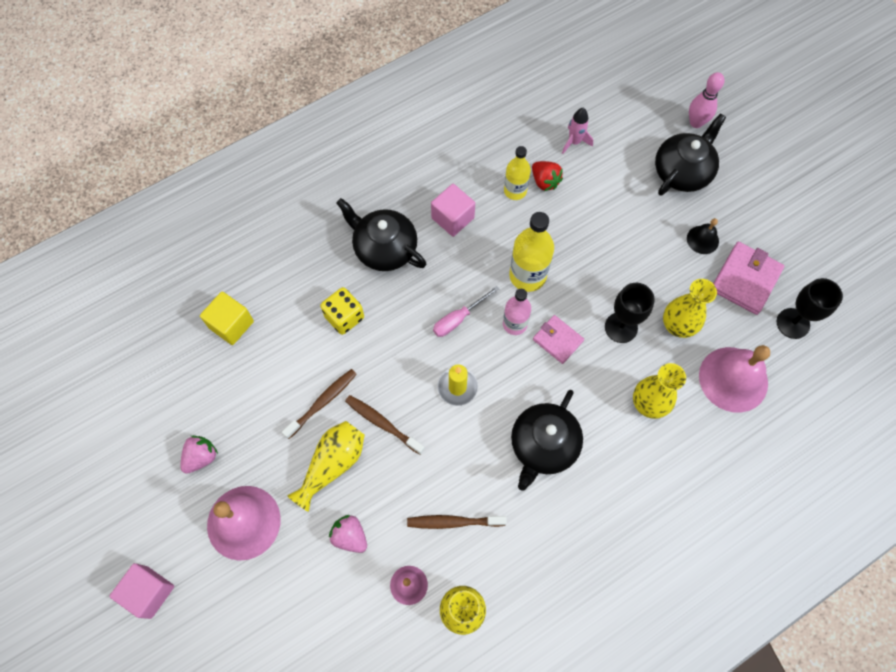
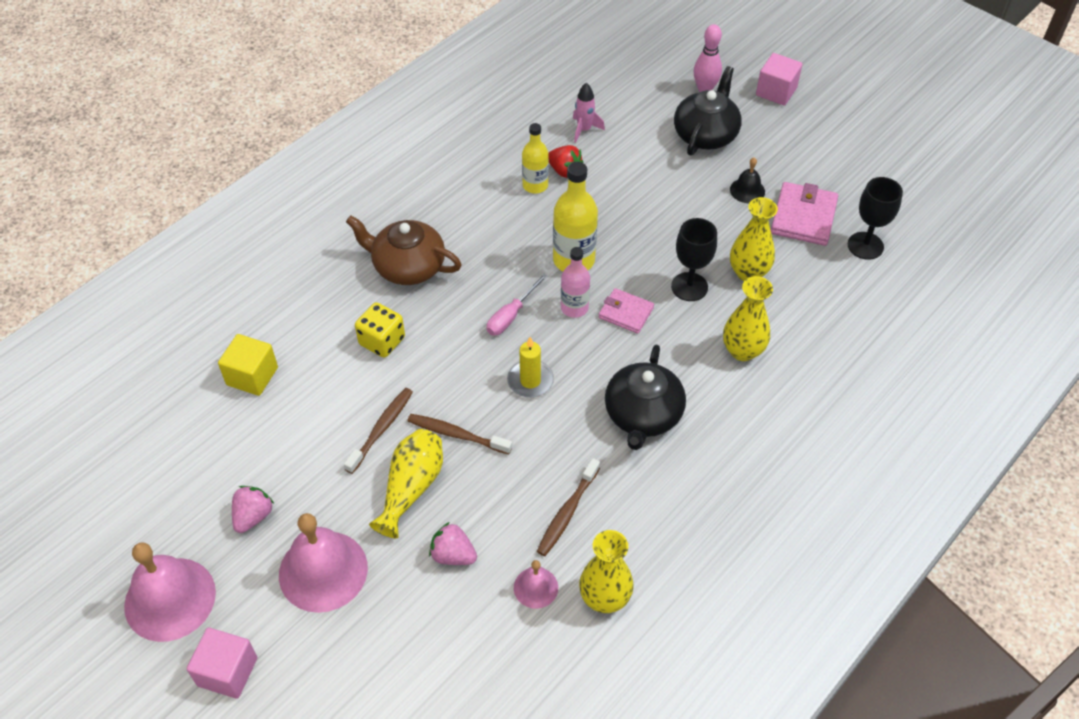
camera: 15 degrees left, 15 degrees down
black teapot [336,198,426,271] -> brown teapot [346,215,462,285]
brown toothbrush [407,515,507,529] -> brown toothbrush turned 45 degrees counterclockwise [537,458,600,556]
pink cube [431,184,475,237] -> pink cube moved to [756,53,803,106]
pink bell [699,345,770,413] -> pink bell moved to [124,542,216,642]

